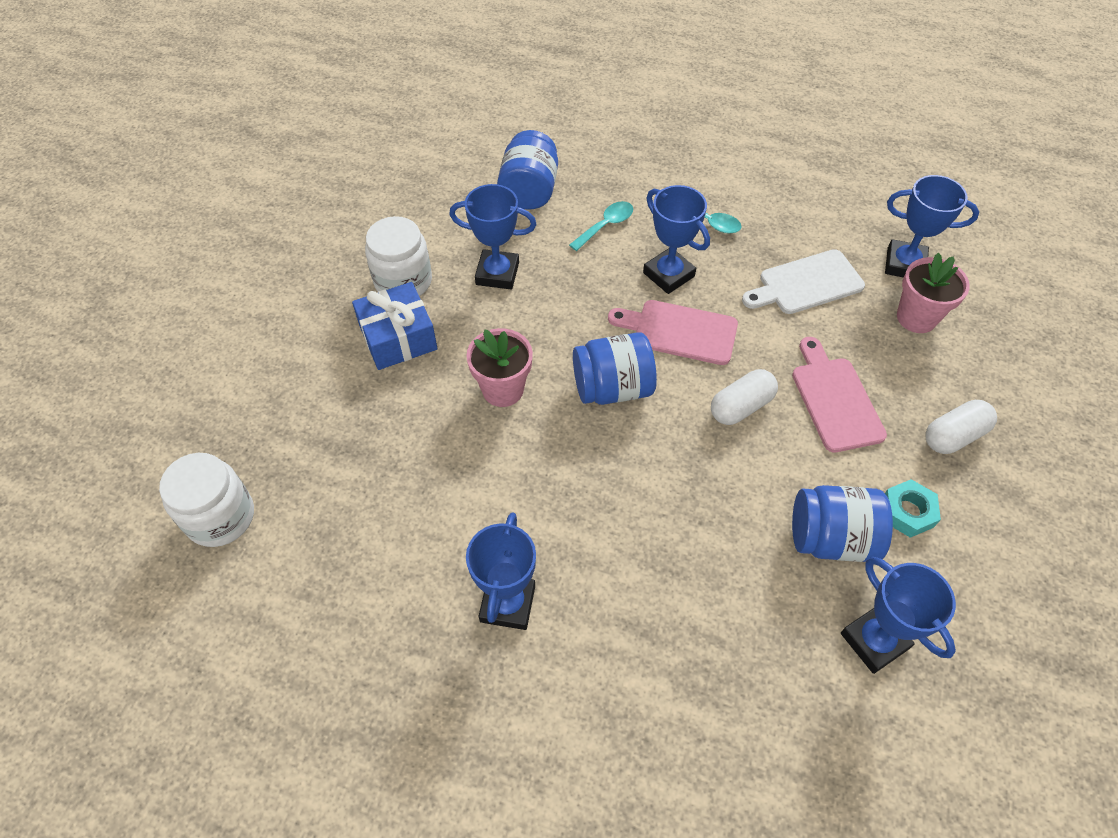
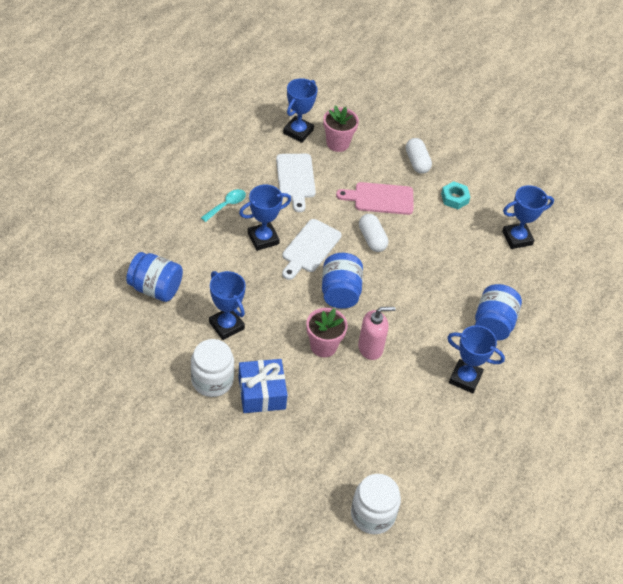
camera: 80 degrees left, 5 degrees down
blue trophy [449,184,537,289] -> blue trophy turned 60 degrees counterclockwise [209,271,246,340]
turquoise spoon [569,201,633,251] -> none
pink cutting board [608,300,738,365] -> white cutting board [282,219,342,280]
blue jar [792,485,893,562] -> blue jar moved to [475,284,522,341]
none -> pink soap dispenser [358,307,395,360]

